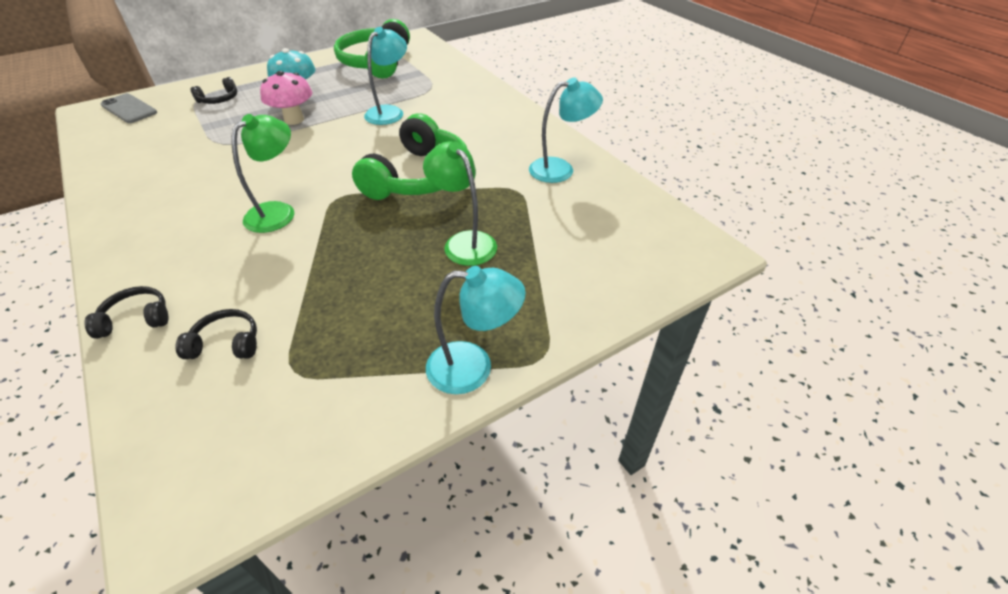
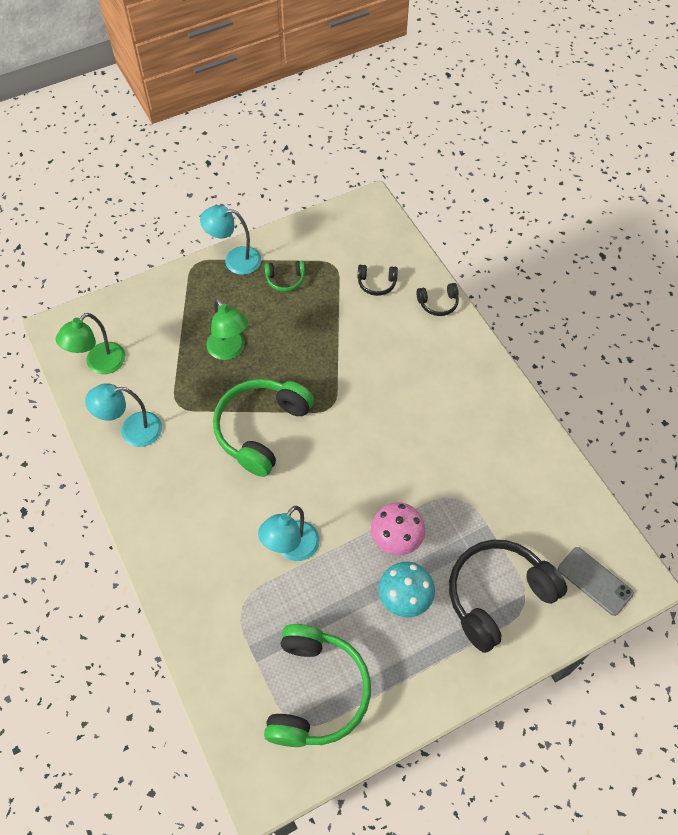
camera: 175 degrees left, 15 degrees up
black headphones [190,77,237,104] -> black headphones [449,540,567,653], size x2.20
green lamp [231,114,294,233] -> green lamp moved to [56,313,126,374]
none -> green headphones [265,260,305,292]

